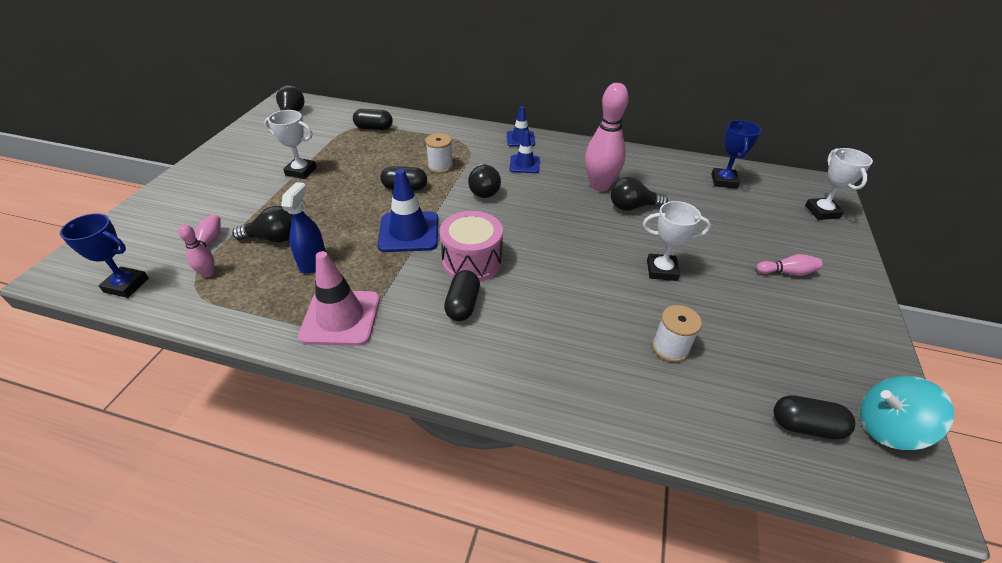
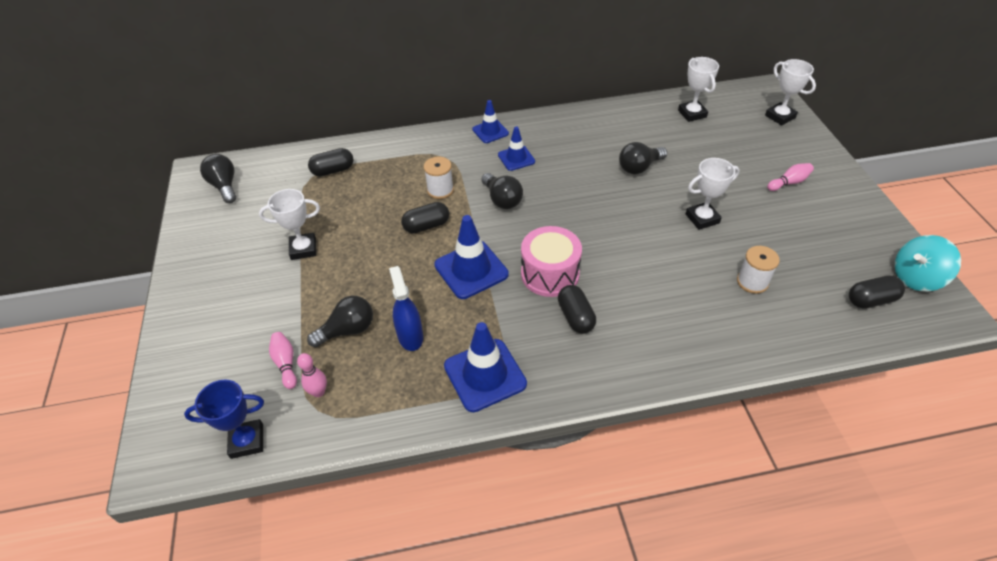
camera: 25 degrees left, 5 degrees up
pink traffic cone [298,251,380,346] -> blue traffic cone [444,322,527,412]
pink bowling pin [585,83,629,191] -> none
blue trophy [711,120,761,189] -> white trophy [678,57,719,122]

